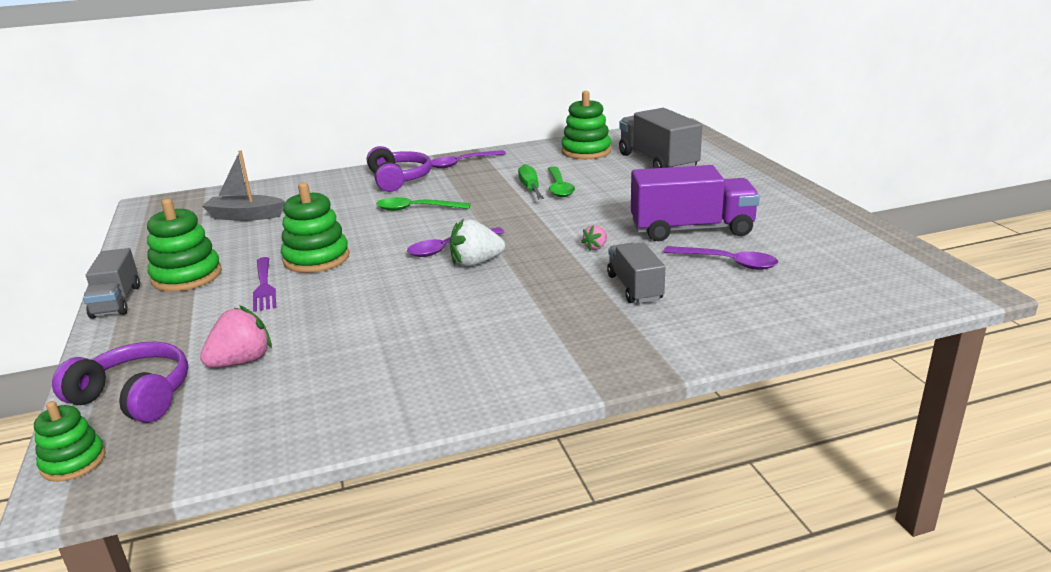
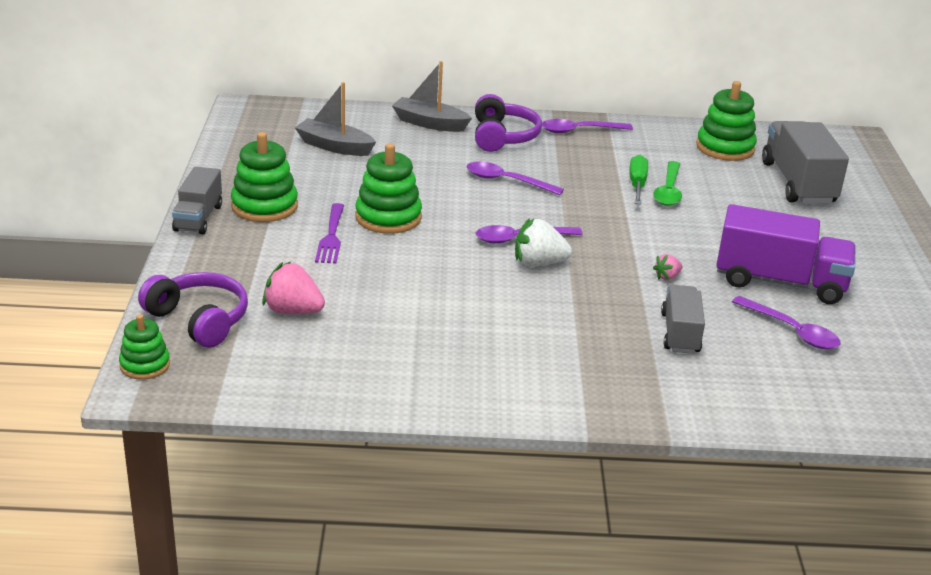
camera: 15 degrees right, 5 degrees up
pink strawberry [200,305,272,367] -> pink strawberry turned 135 degrees counterclockwise [262,262,325,314]
green spoon [376,197,471,211] -> purple spoon [467,161,564,195]
none -> grey boat [392,61,472,132]

